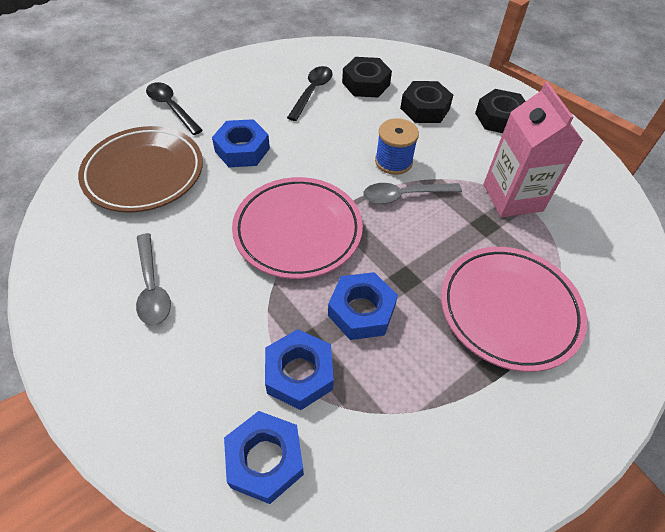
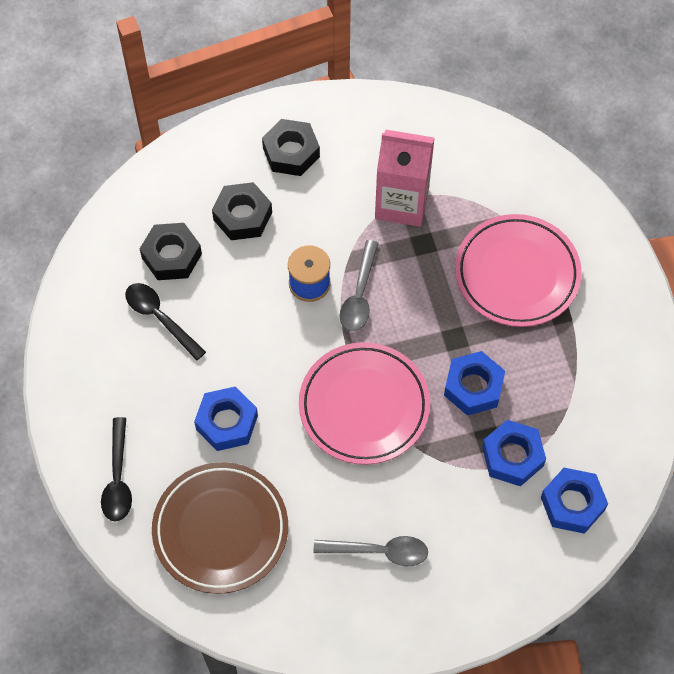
camera: 65 degrees left, 10 degrees up
black spoon [146,82,202,135] -> black spoon turned 75 degrees counterclockwise [101,417,132,522]

